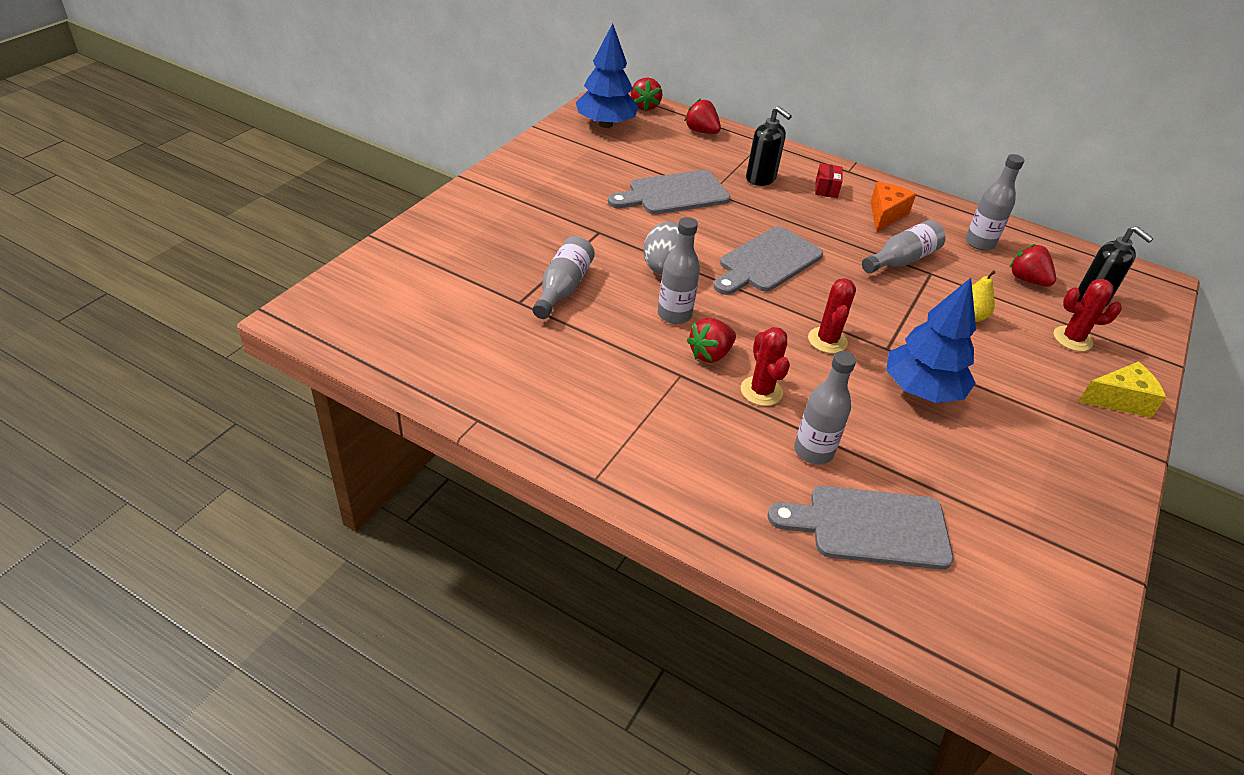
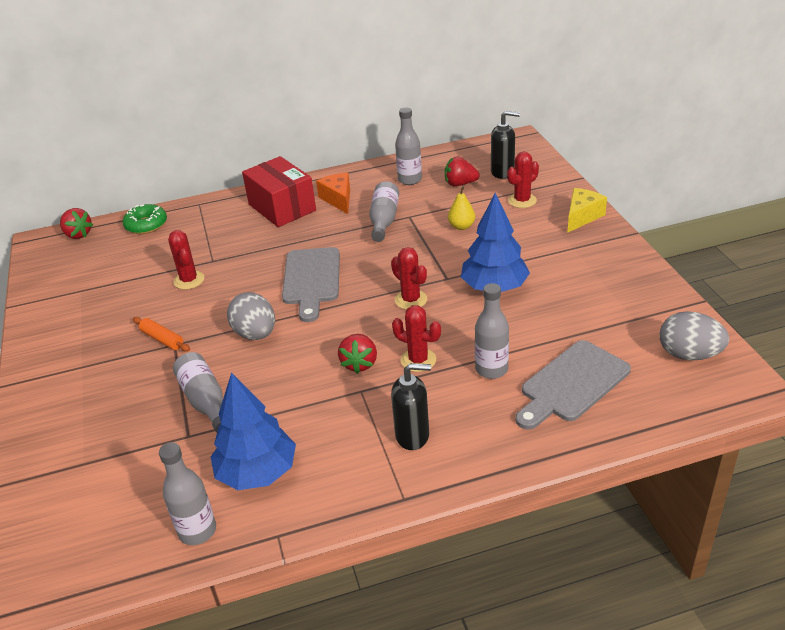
camera: 40 degrees left, 5 degrees down
blue tree [576,23,638,128] -> blue tree moved to [211,372,296,490]
grey cutting board [608,170,730,214] -> red cactus [168,230,204,290]
grey bottle [658,217,700,324] -> grey bottle moved to [159,442,216,545]
red strawberry [684,98,721,134] -> green donut [123,204,167,234]
black soap dispenser [746,106,792,186] -> black soap dispenser moved to [391,363,431,450]
red box [815,163,842,198] -> red box [242,156,316,227], size x2.31
none -> orange rolling pin [133,317,190,352]
none -> grey egg [660,311,729,361]

